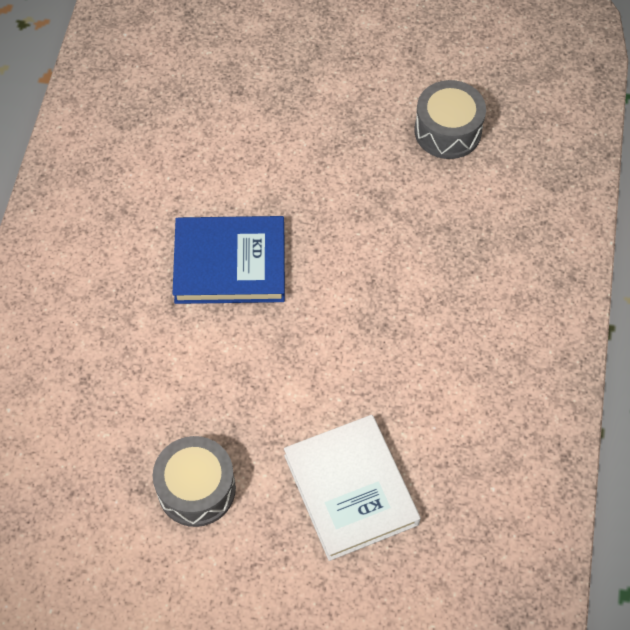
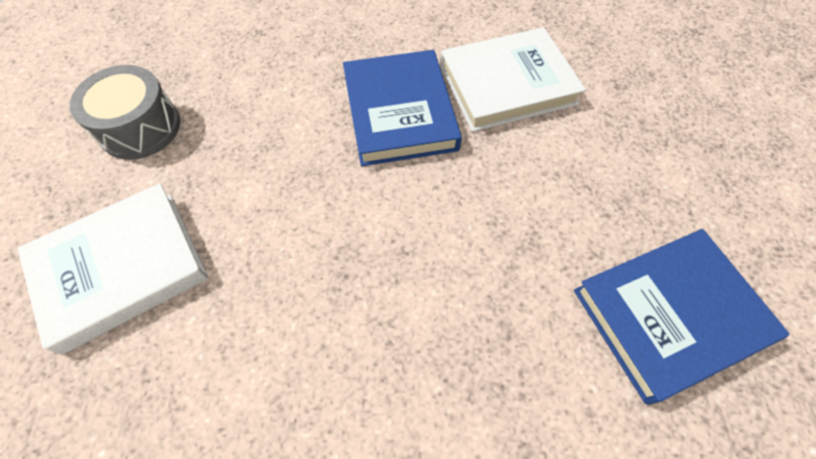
camera: 80 degrees right, 0 degrees up
grey drum [414,80,486,159] -> blue book [574,229,789,405]
none -> white book [440,27,586,132]

